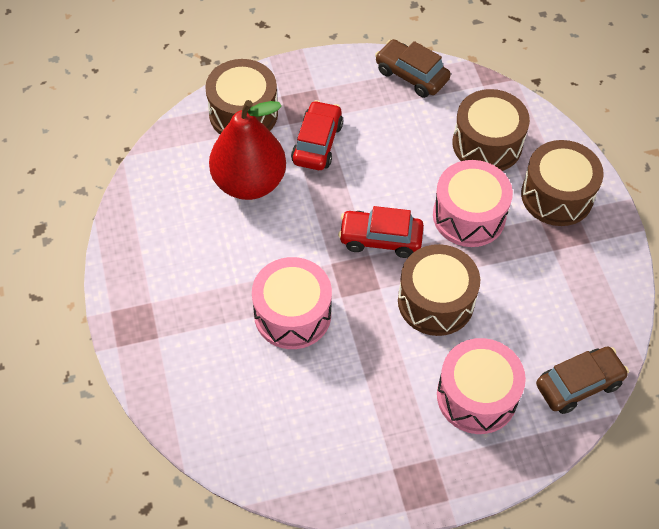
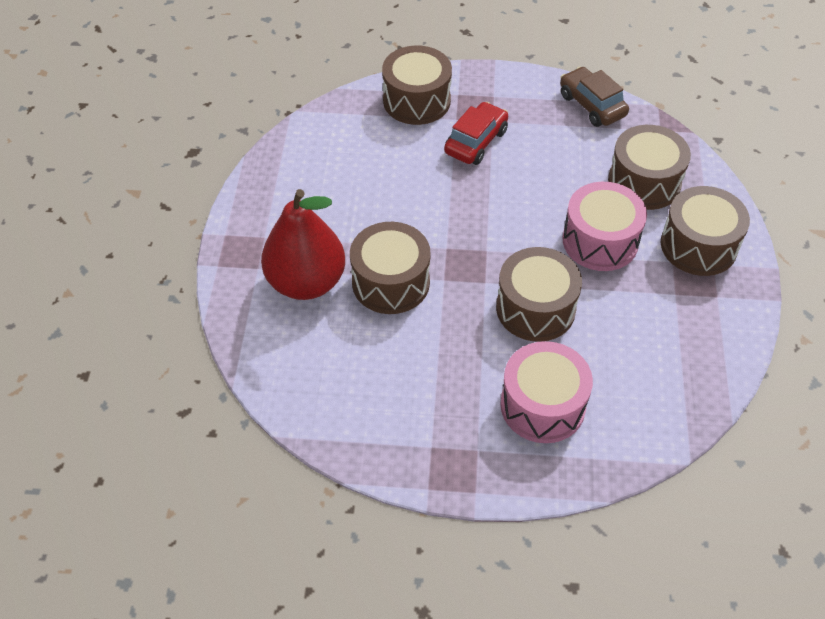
camera: 20 degrees right, 5 degrees down
red pear [209,100,286,200] -> red pear moved to [261,189,345,300]
pink drum [252,257,332,349] -> brown drum [350,222,430,314]
red car [338,206,424,258] -> none
brown car [536,346,629,414] -> none

